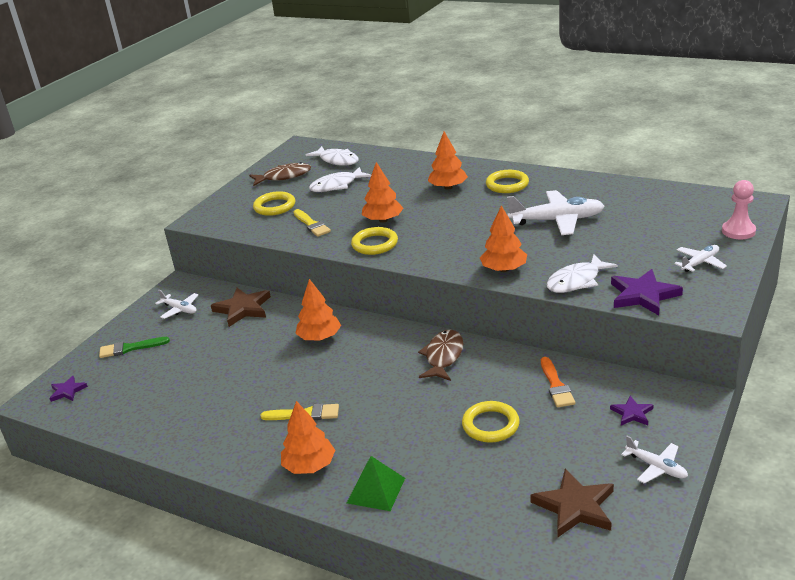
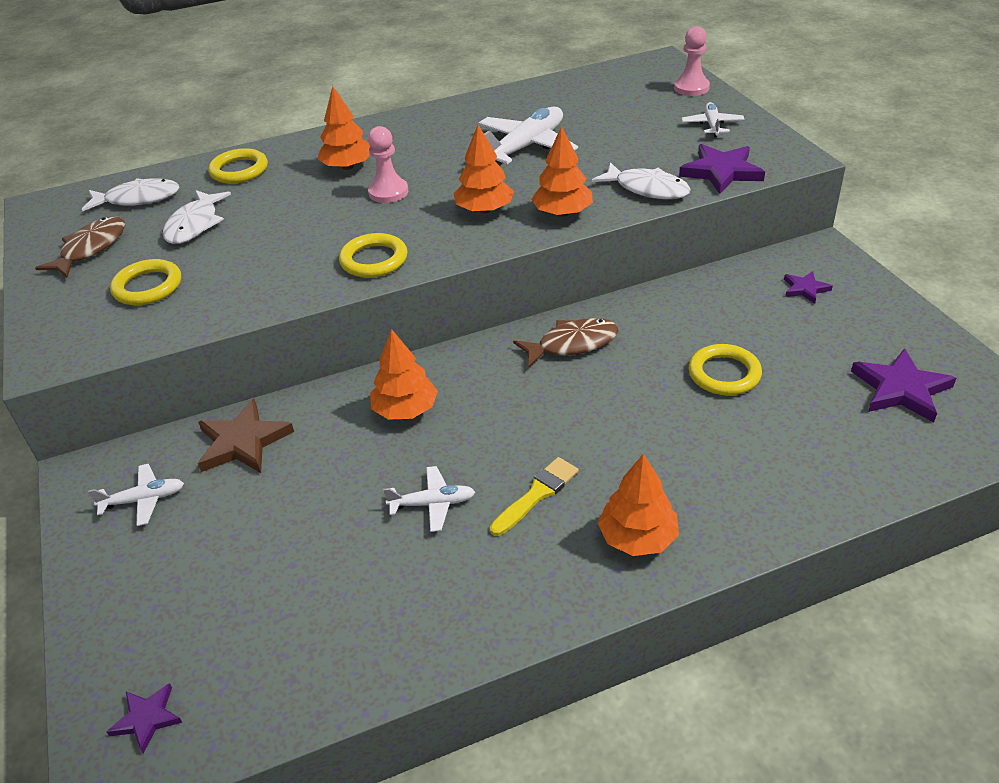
camera: 50 degrees left, 10 degrees up
green brush [99,337,170,358] -> none
yellow brush [293,209,331,237] -> none
green pyramid [347,456,405,511] -> none
orange tree [362,162,403,223] -> orange tree moved to [454,125,514,213]
brown fish [418,330,463,381] -> brown fish turned 105 degrees clockwise [513,318,619,368]
yellow ring [486,170,529,193] -> yellow ring moved to [208,148,268,184]
brown star [530,469,614,537] -> purple star [851,348,956,423]
orange brush [541,357,575,407] -> none
white fish [546,254,618,293] -> white fish turned 60 degrees counterclockwise [592,162,691,199]
white plane [621,436,688,484] -> white plane moved to [383,466,475,532]
none -> pink pawn [368,126,408,203]

